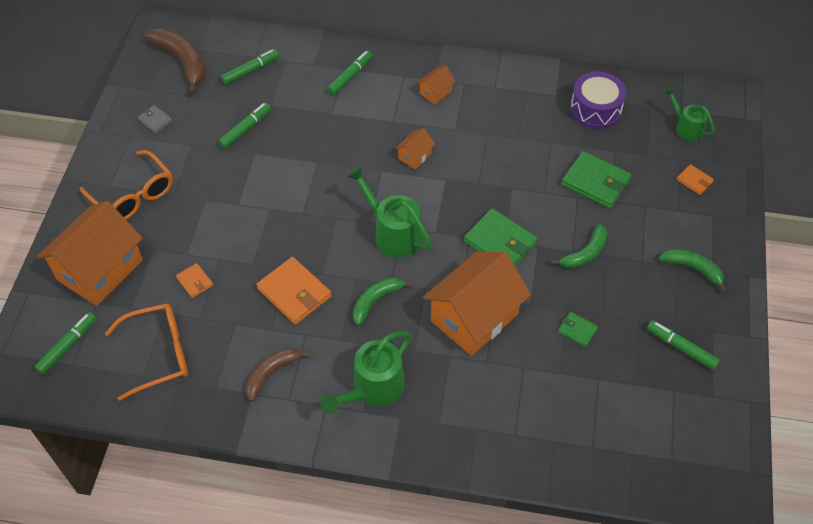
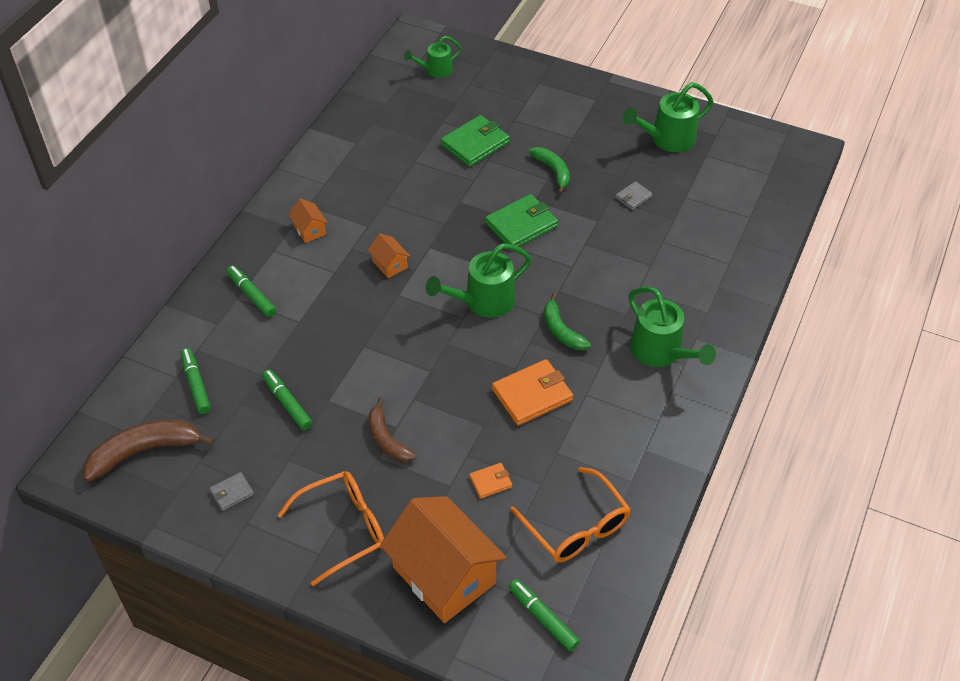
camera: 75 degrees left, 5 degrees down
orange glasses [105,303,188,401] -> orange glasses turned 150 degrees clockwise [510,467,631,562]
brown banana [246,348,311,401] -> brown banana moved to [369,398,416,462]
orange house [423,251,531,356] -> none
green wallet [558,312,598,347] -> grey wallet [615,181,652,210]
purple drum [570,71,626,129] -> none
green marker [647,320,720,370] -> green watering can [622,82,714,152]
green banana [659,249,727,293] -> none
orange wallet [676,164,714,195] -> none

